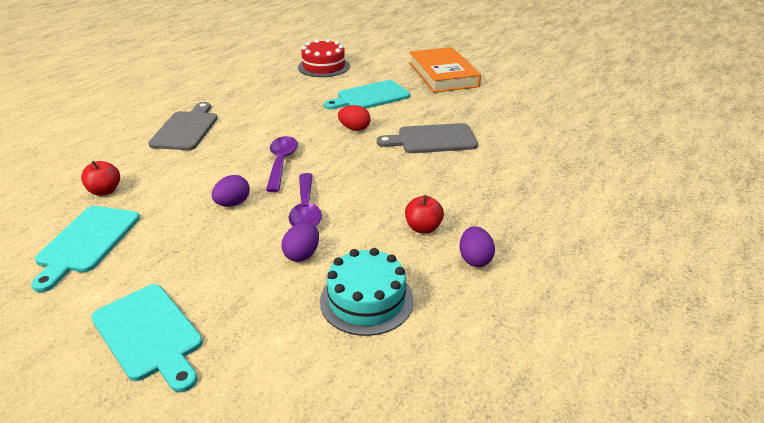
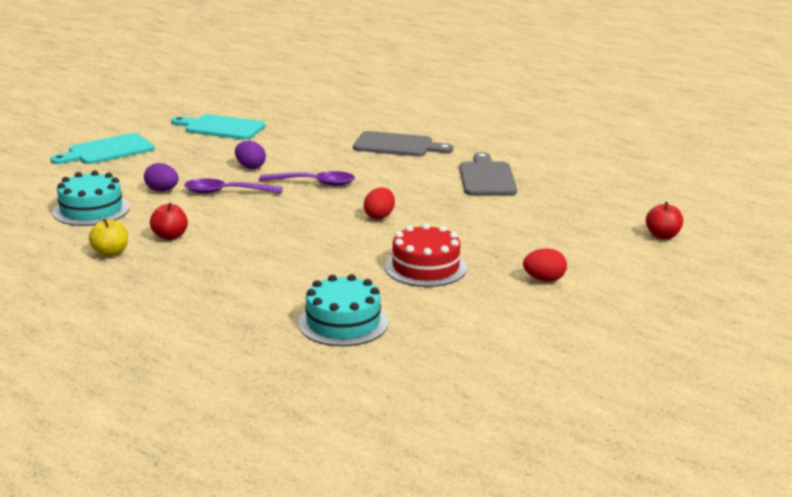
camera: 95 degrees right, 10 degrees down
red apple [81,161,120,196] -> red apple moved to [646,202,683,239]
red cake [298,39,350,77] -> red cake moved to [385,223,467,287]
turquoise cutting board [324,80,410,110] -> none
grey cutting board [377,123,478,153] -> grey cutting board moved to [459,152,517,195]
orange book [409,47,481,93] -> red egg [523,248,567,282]
purple egg [460,226,495,267] -> yellow apple [89,218,128,257]
none -> turquoise cake [298,274,388,346]

